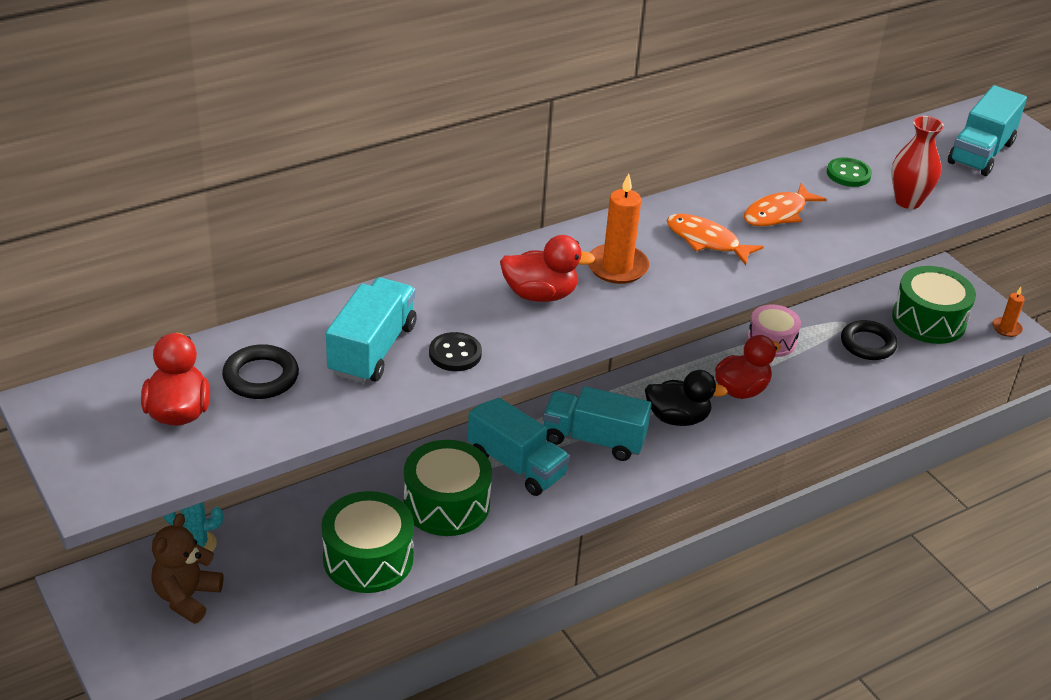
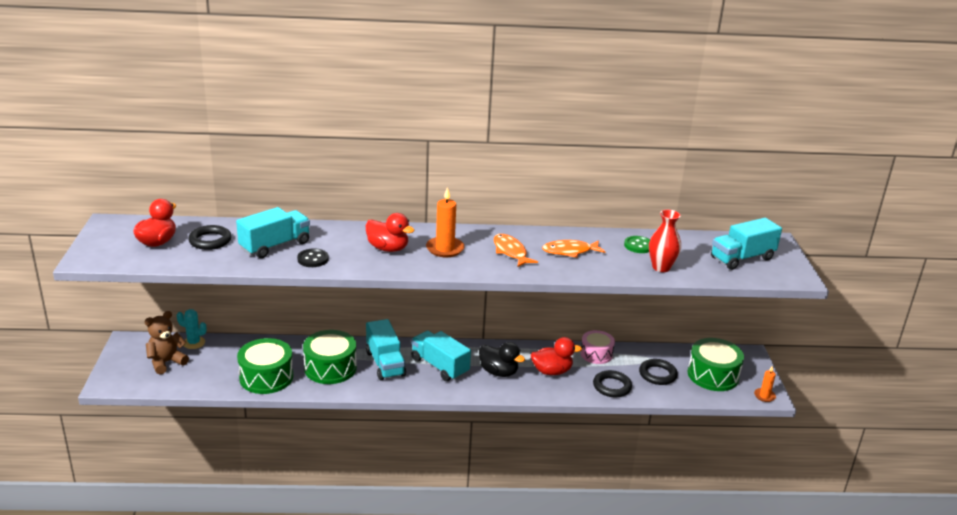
camera: 30 degrees right, 10 degrees down
none -> black ring [593,370,632,397]

